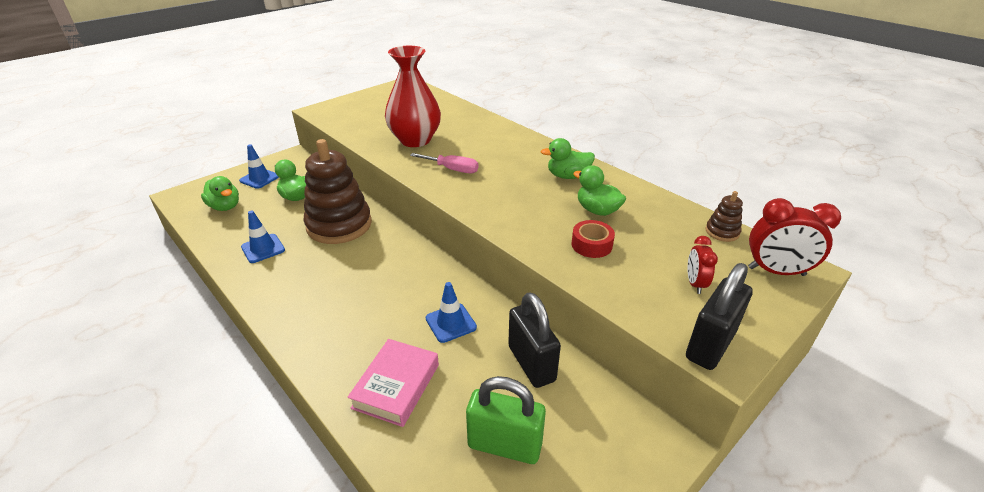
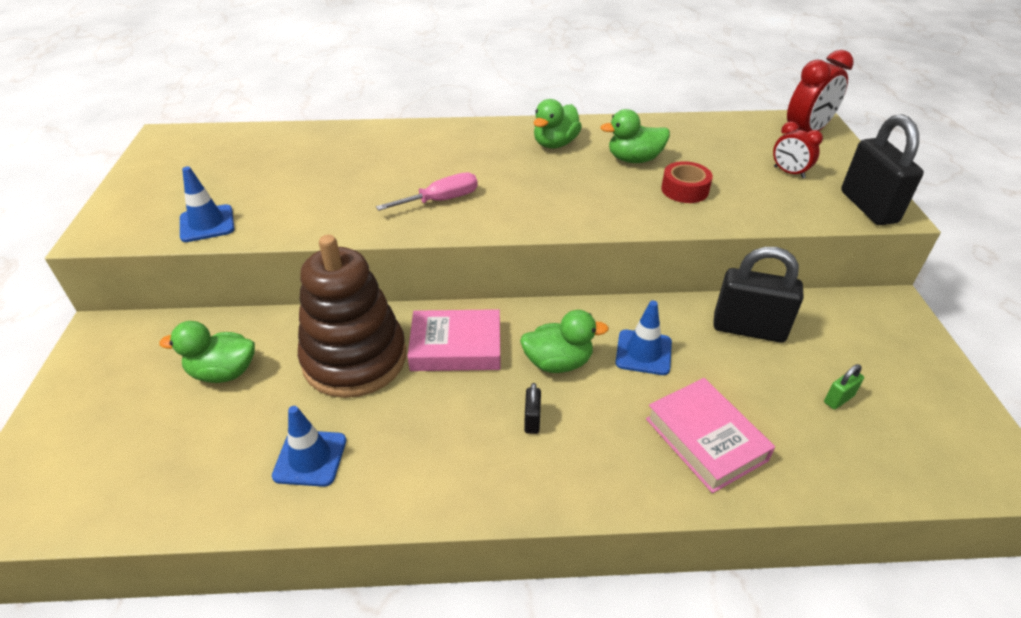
camera: 50 degrees left, 5 degrees up
green duck [201,176,239,211] -> green duck moved to [520,310,609,373]
blue traffic cone [239,144,279,189] -> blue traffic cone moved to [180,166,234,242]
red vase [385,46,441,147] -> none
green padlock [466,376,546,464] -> green padlock [824,364,864,410], size x0.43
brown stacking toy [705,191,743,242] -> none
none -> pink book [407,309,501,371]
none -> black padlock [524,383,541,434]

